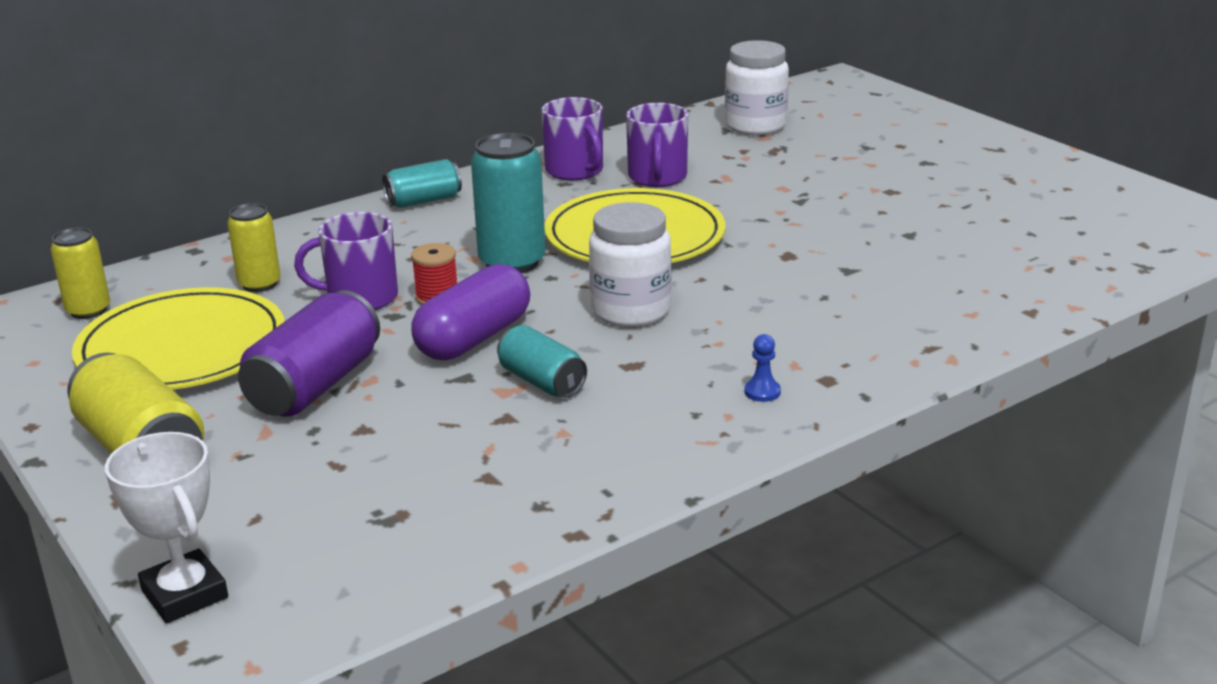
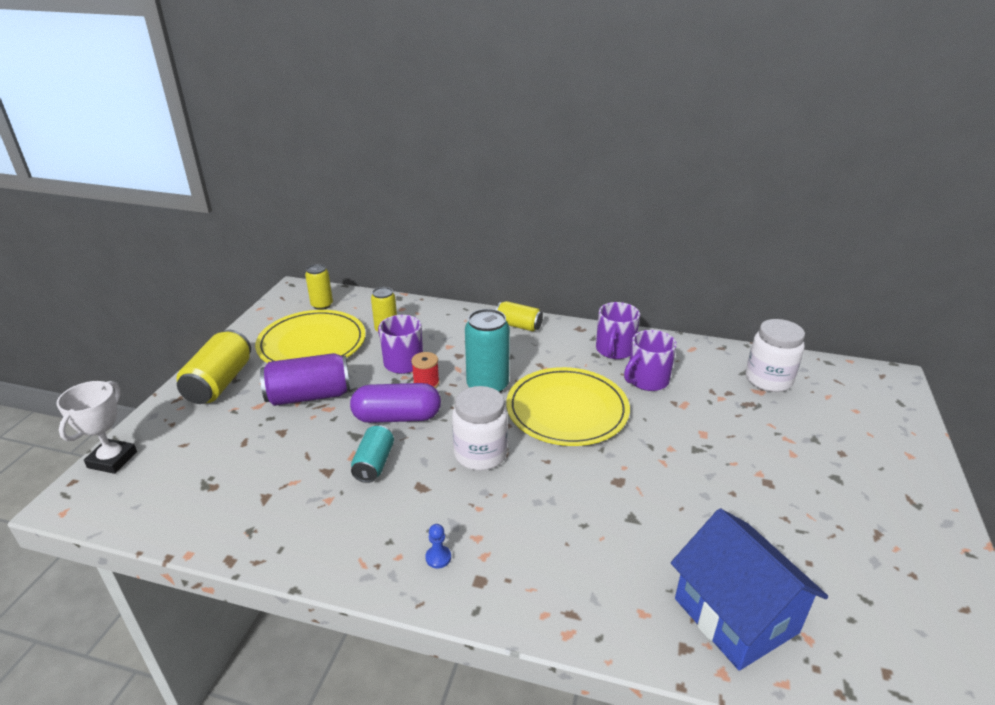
camera: 50 degrees right, 5 degrees up
turquoise can [382,159,462,208] -> yellow can [496,301,543,331]
none -> blue house [671,509,828,671]

